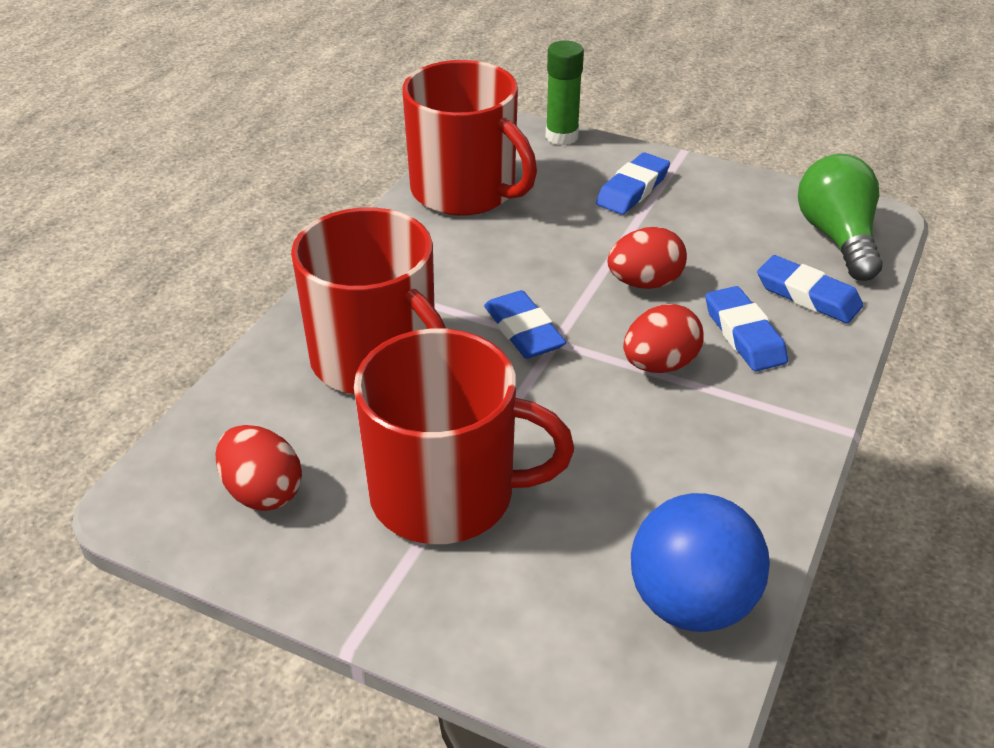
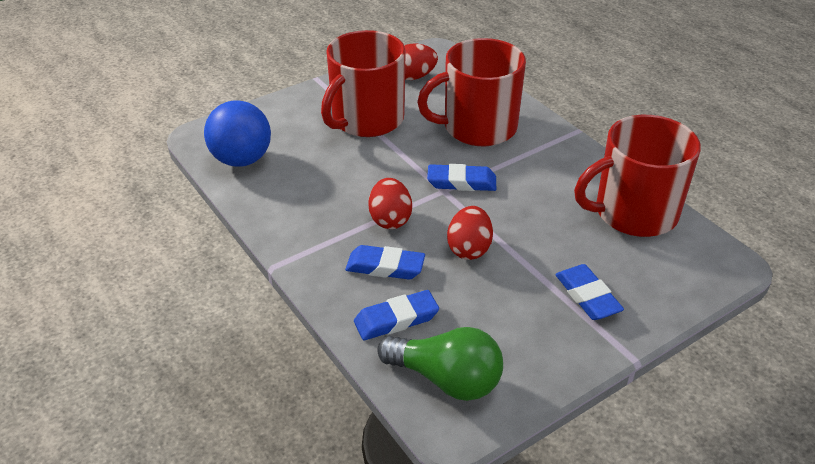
camera: 120 degrees right, 0 degrees up
green glue stick [545,41,584,145] -> none

